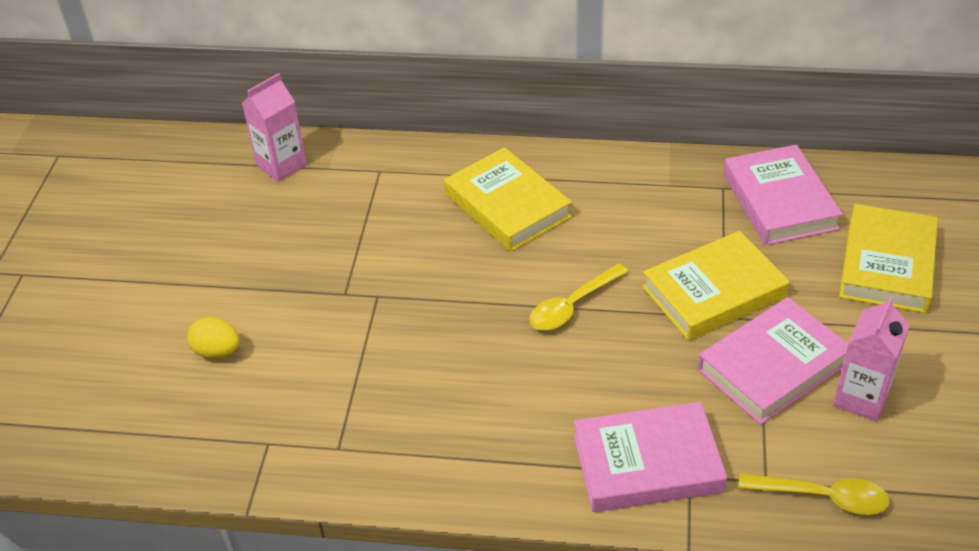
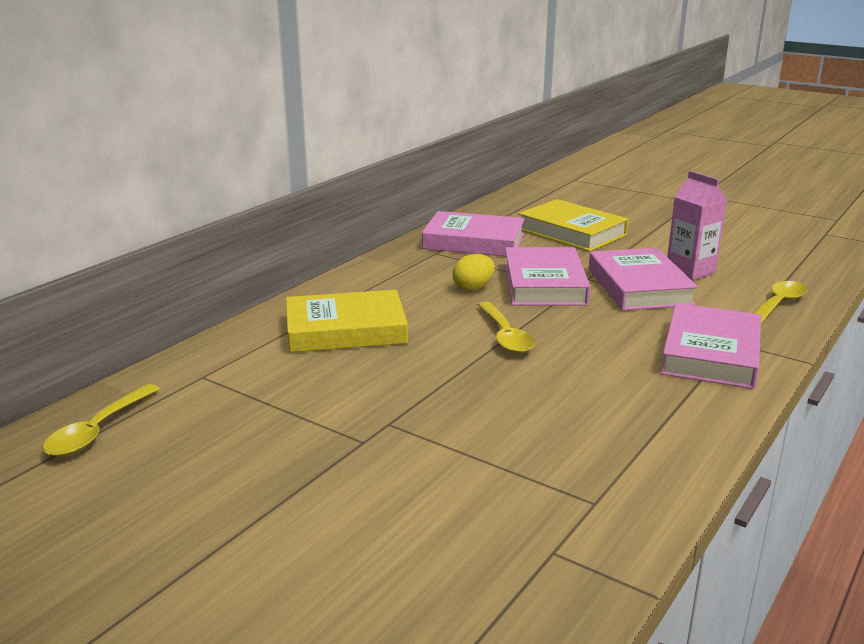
camera: 65 degrees left, 20 degrees down
yellow egg [187,317,240,359] -> yellow egg moved to [452,254,495,291]
pink carton [242,73,307,182] -> yellow spoon [43,384,160,456]
yellow book [642,231,789,341] -> pink book [504,247,591,306]

